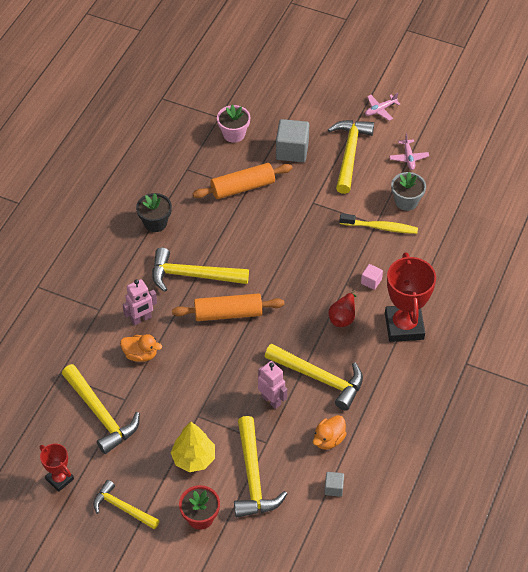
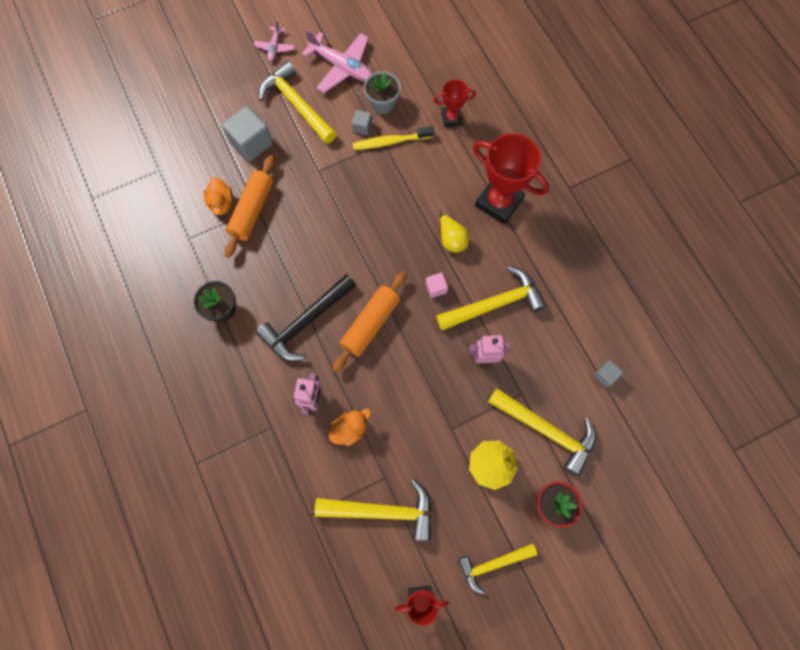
camera: 50 degrees left, 20 degrees up
yellow hammer [152,247,249,292] -> black hammer [256,274,357,361]
pink flower pot [217,105,251,143] -> none
orange duck [313,415,347,450] -> orange duck moved to [203,177,233,215]
red pear [328,290,357,327] -> yellow pear [438,210,470,253]
yellow toothbrush [339,213,418,234] -> yellow toothbrush turned 150 degrees counterclockwise [353,126,434,150]
pink cube [361,264,383,290] -> pink cube moved to [425,273,448,298]
pink plane [389,133,429,170] -> pink plane [302,29,373,93], size x1.87
none -> grey cube [352,110,372,135]
none -> red trophy [433,79,476,127]

